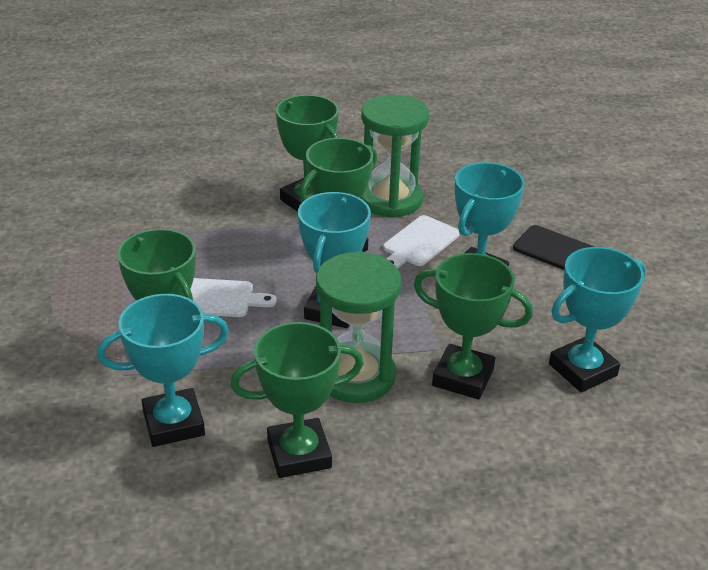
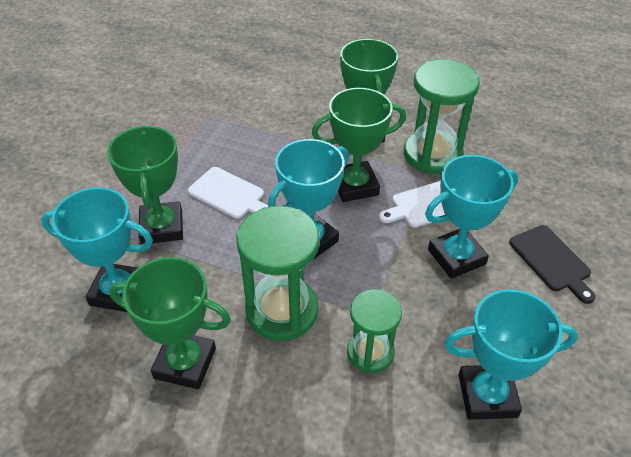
camera: 30 degrees right, 10 degrees up
green trophy [414,253,533,400] -> green hourglass [347,289,402,373]

